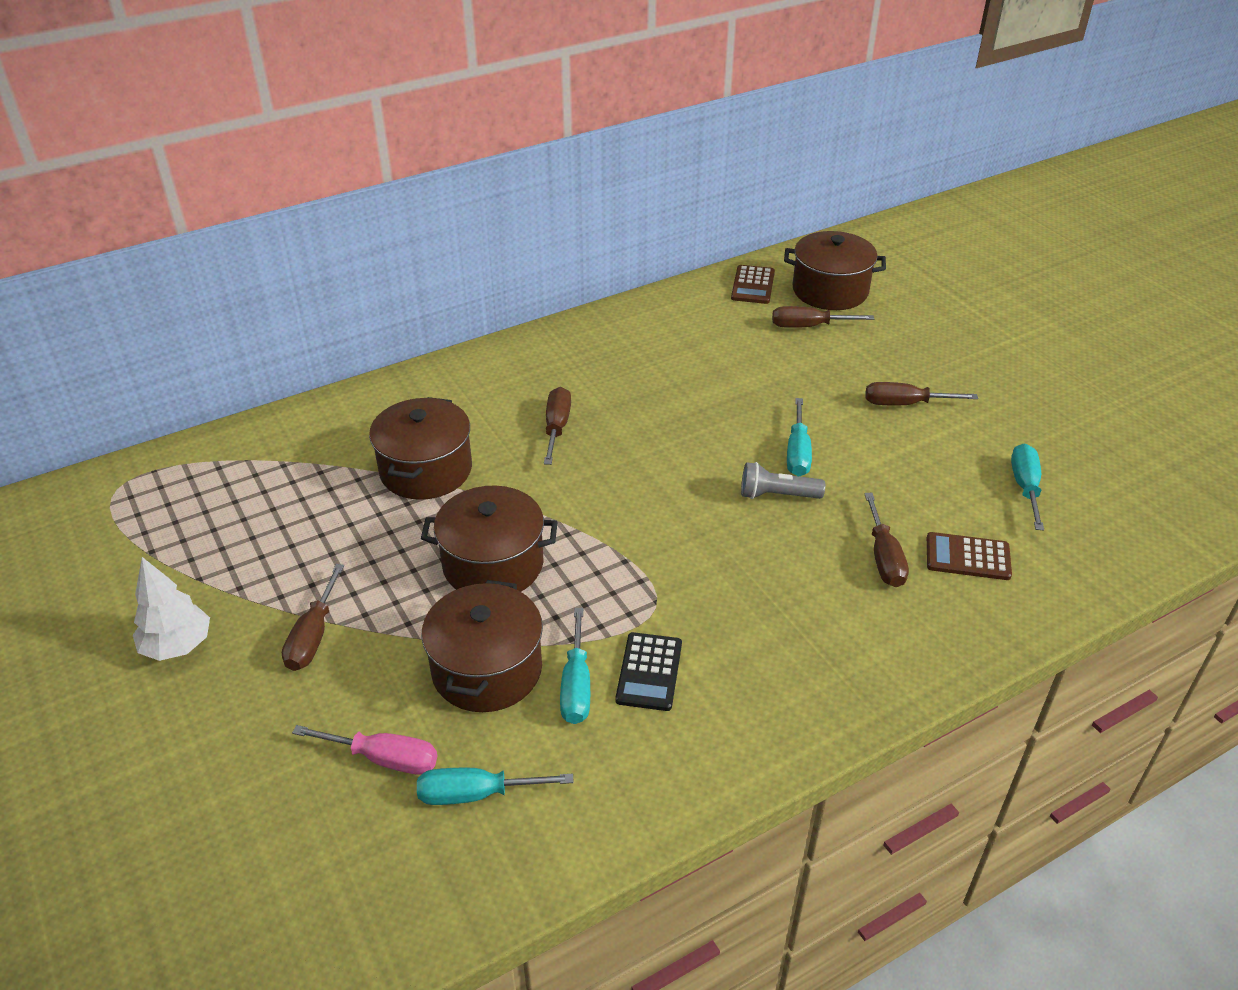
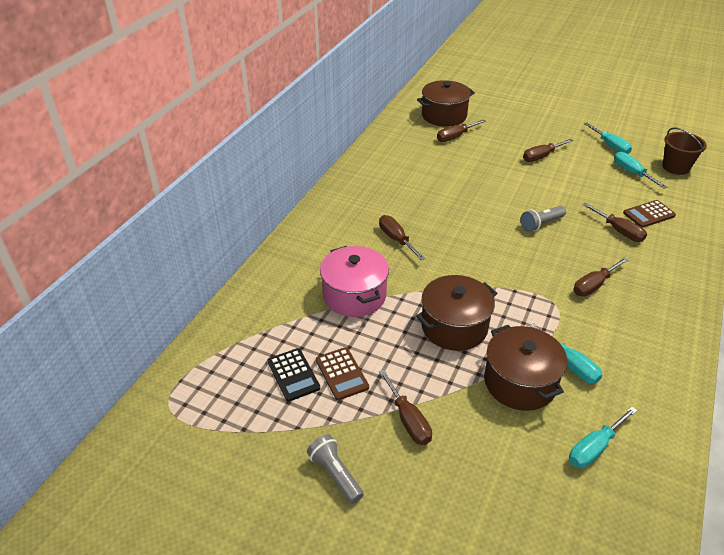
camera: 35 degrees left, 0 degrees up
white tree [133,557,210,661] -> grey flashlight [307,434,364,504]
pink screwdriver [292,725,438,775] -> none
brown pot [369,397,472,500] -> pink pot [320,246,389,317]
black calculator [616,632,682,711] -> black calculator moved to [267,348,320,402]
brown calculator [731,265,775,304] -> brown calculator moved to [316,347,369,400]
turquoise screwdriver [787,398,812,476] -> turquoise screwdriver moved to [584,123,632,154]
none -> brown screwdriver [573,257,629,297]
none -> brown bucket [663,127,707,175]

